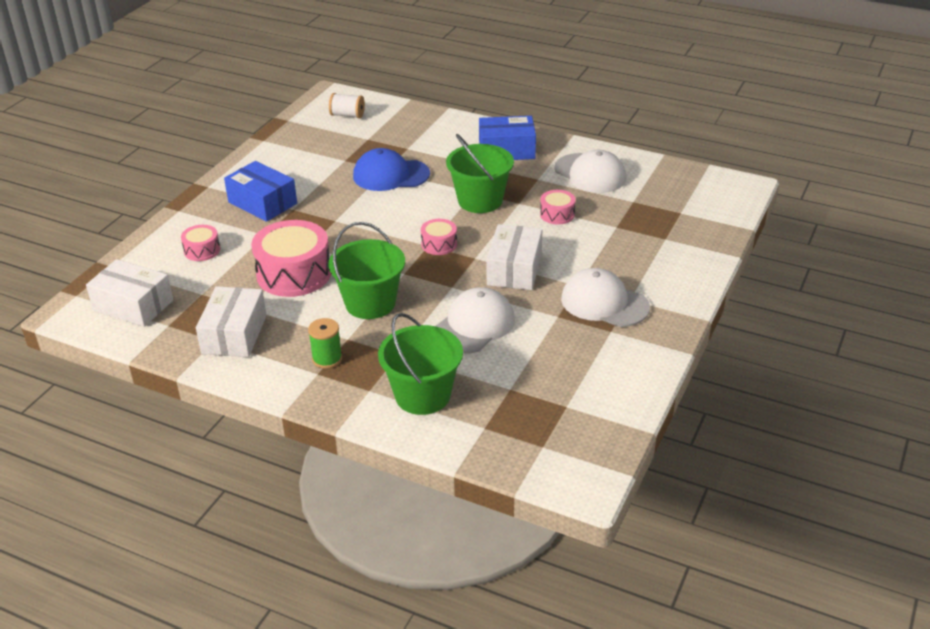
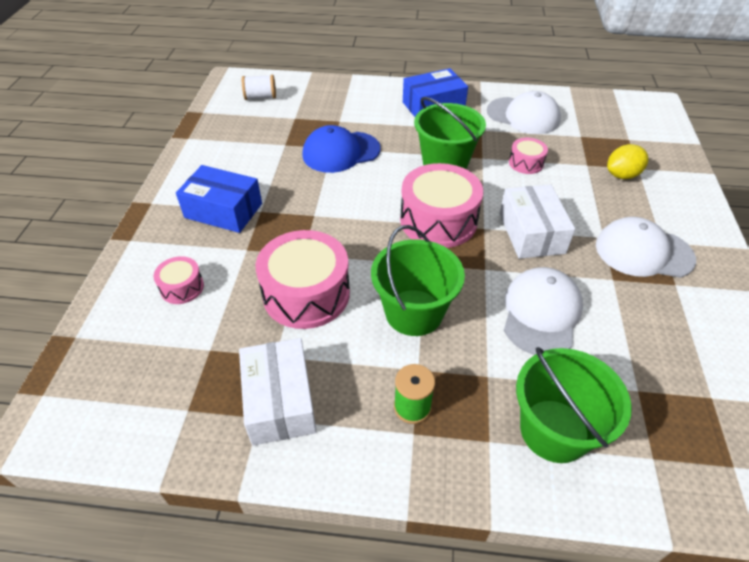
camera: 20 degrees left, 10 degrees up
white box [86,259,173,327] -> none
pink drum [421,219,457,255] -> pink drum [400,163,483,248], size x2.01
none -> yellow lemon [607,144,648,179]

